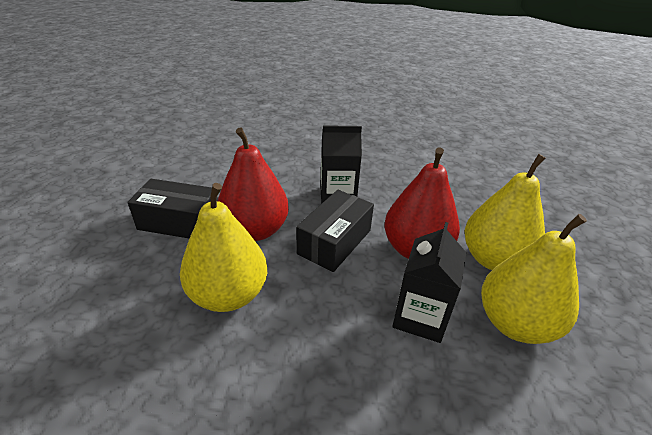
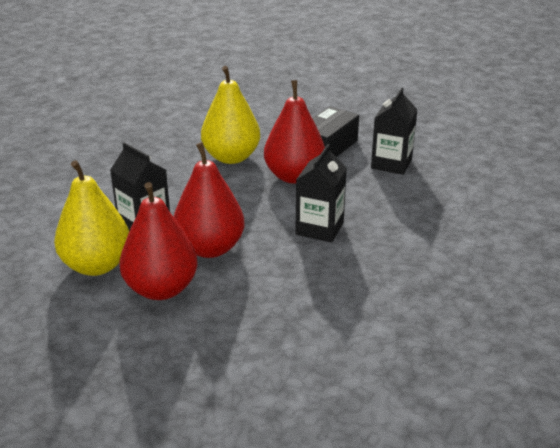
camera: 115 degrees right, 5 degrees down
black box [296,190,374,272] -> none
yellow pear [464,154,546,270] -> red pear [119,182,198,300]
none -> black carton [371,88,418,175]

